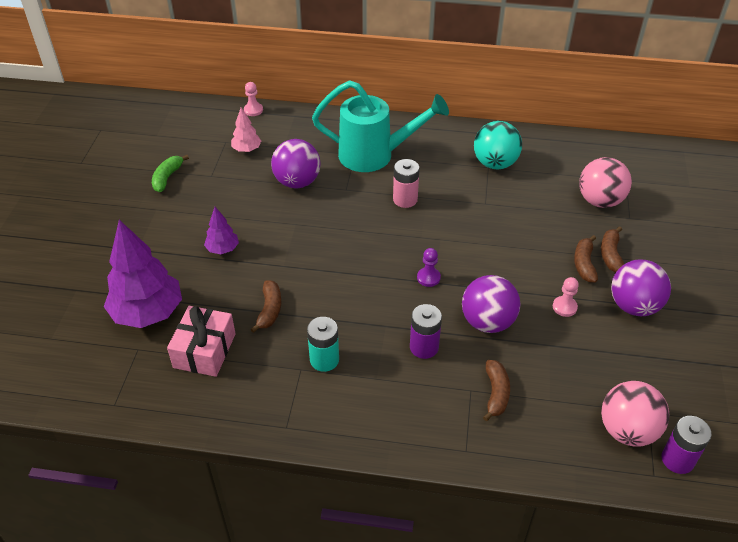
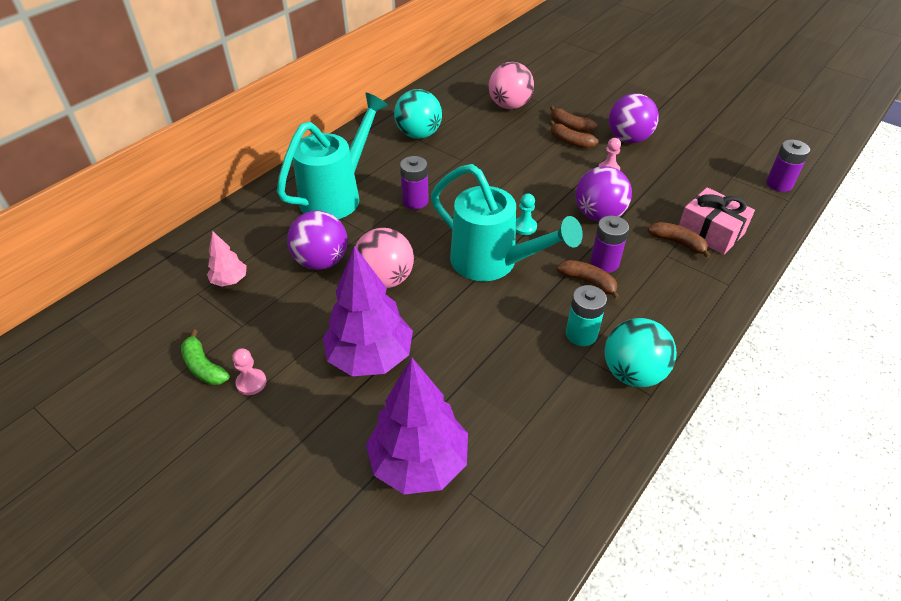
camera: 60 degrees left, 0 degrees up
pink gift [167,306,236,377] -> pink gift moved to [679,187,755,255]
purple tree [204,207,239,254] -> purple tree [323,246,413,376], size x2.05
pink pawn [244,82,263,116] -> pink pawn moved to [232,348,266,395]
brown banana [250,280,281,333] -> brown banana moved to [557,260,620,300]
pink battery [393,159,420,208] -> purple battery [400,156,429,209]
purple pawn [417,248,441,287] -> turquoise pawn [516,194,537,235]
pink ball [601,381,669,447] -> pink ball moved to [355,228,414,288]
none -> turquoise watering can [431,164,583,281]
none -> turquoise ball [604,318,677,387]

